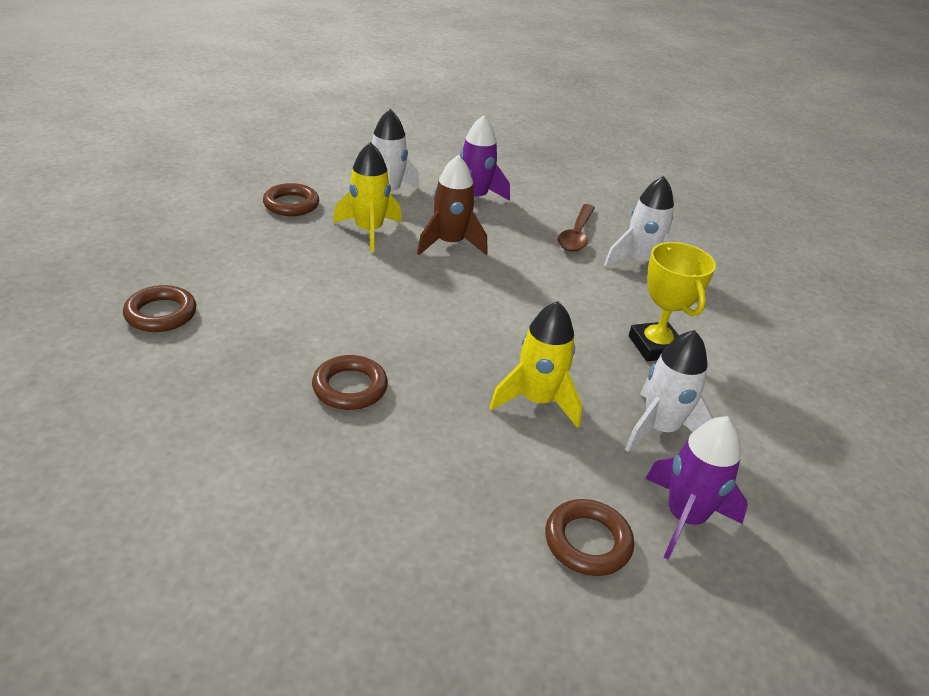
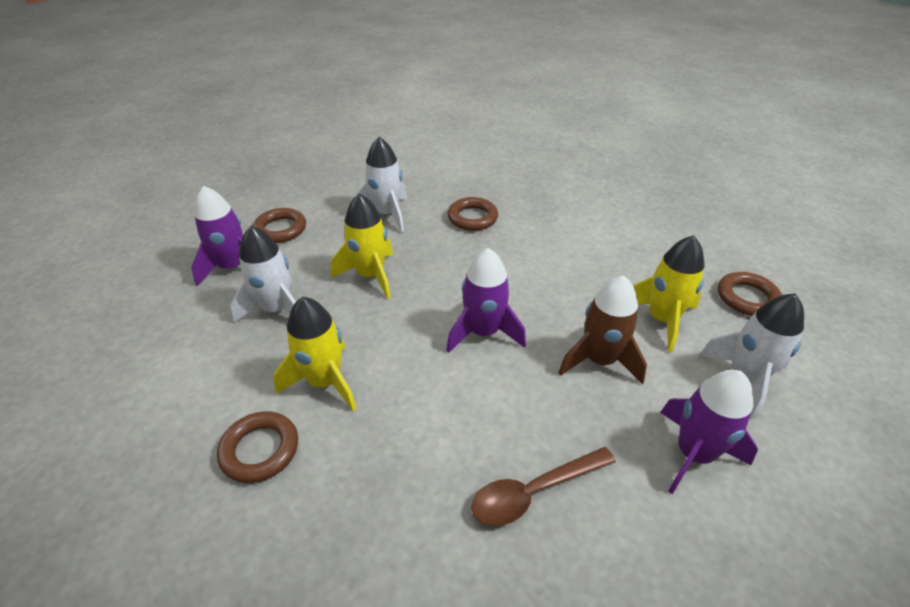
camera: 140 degrees right, 5 degrees up
brown ring [123,285,197,332] -> brown ring moved to [217,411,298,483]
brown spoon [558,204,595,252] -> brown spoon turned 90 degrees counterclockwise [471,447,616,526]
white rocket [604,176,674,267] -> white rocket moved to [353,137,407,232]
yellow trophy [629,242,716,361] -> yellow rocket [273,297,357,411]
none -> purple rocket [446,248,526,353]

